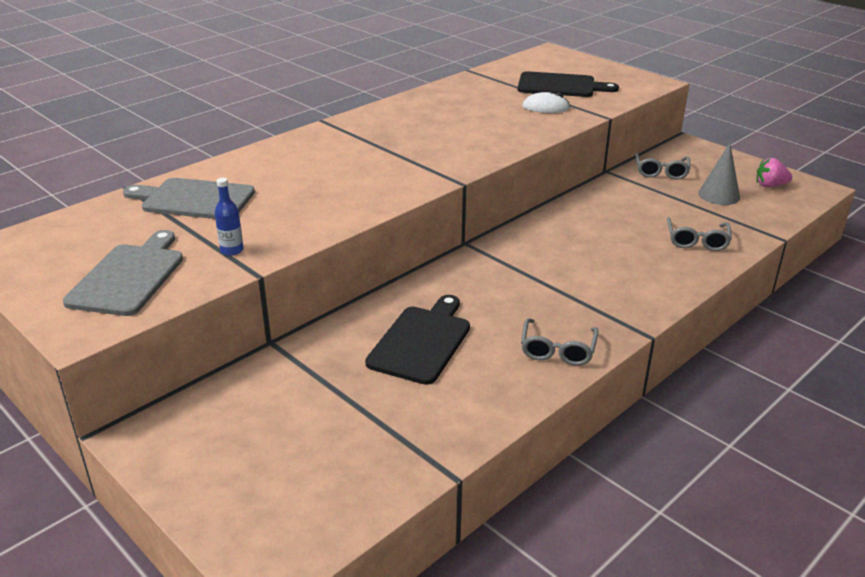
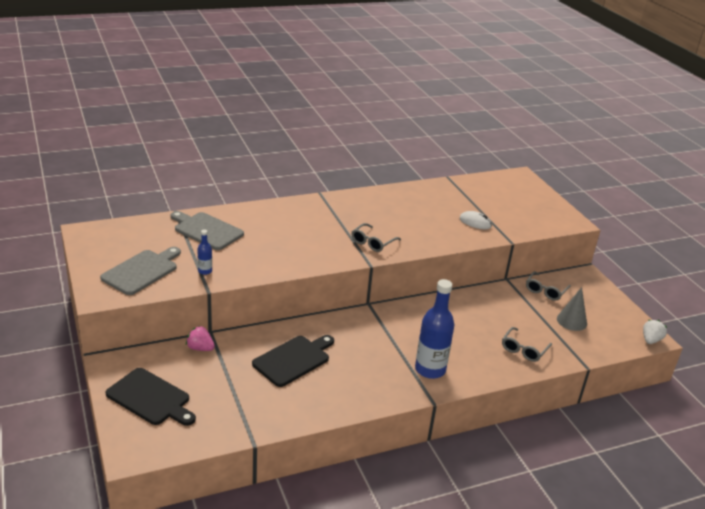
camera: 20 degrees right, 0 degrees up
black cutting board [518,71,619,97] -> black cutting board moved to [106,368,196,426]
grey glasses [521,318,599,366] -> grey glasses moved to [352,223,401,252]
pink strawberry [756,158,792,187] -> pink strawberry moved to [186,326,215,351]
none -> blue bottle [415,279,454,379]
none -> white strawberry [643,320,667,344]

